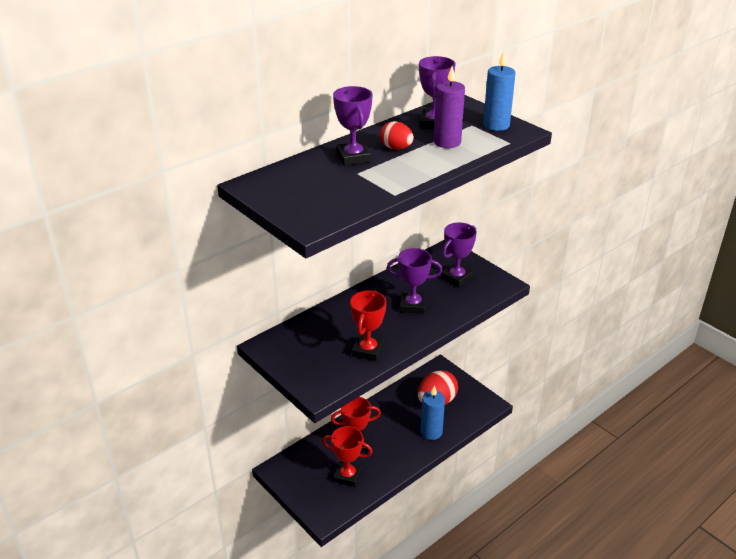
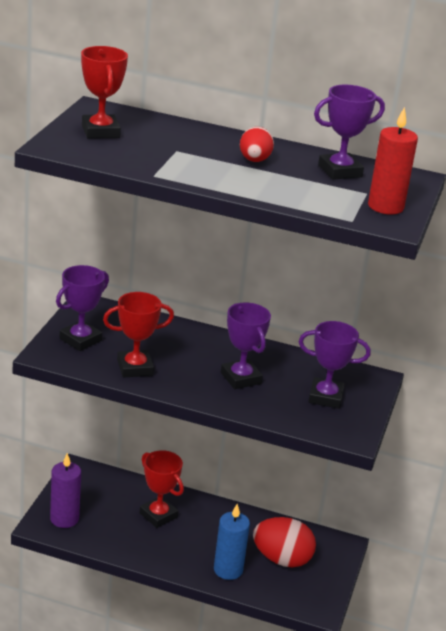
camera: 55 degrees right, 5 degrees down
red trophy [322,426,373,487] -> red trophy moved to [81,46,128,139]
purple trophy [333,86,373,166] -> purple trophy moved to [56,265,109,351]
purple candle [434,66,465,148] -> purple candle moved to [50,453,81,528]
blue candle [483,51,516,131] -> red candle [368,107,418,215]

